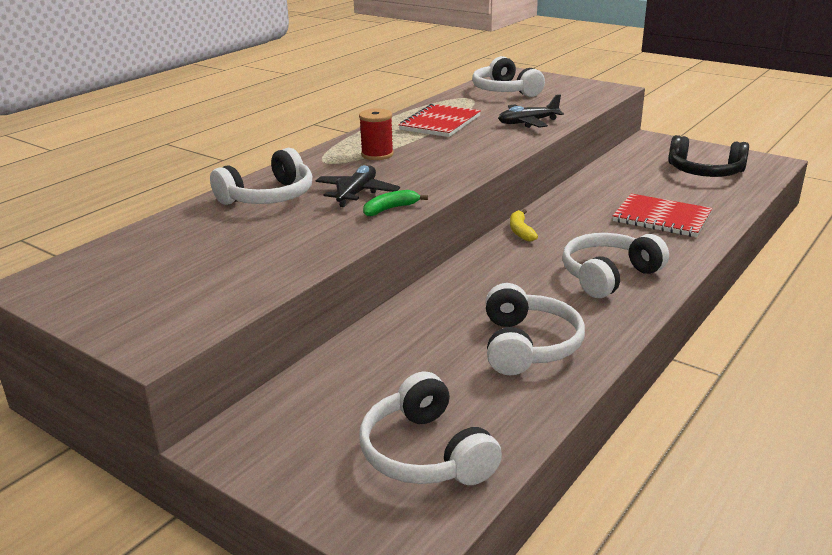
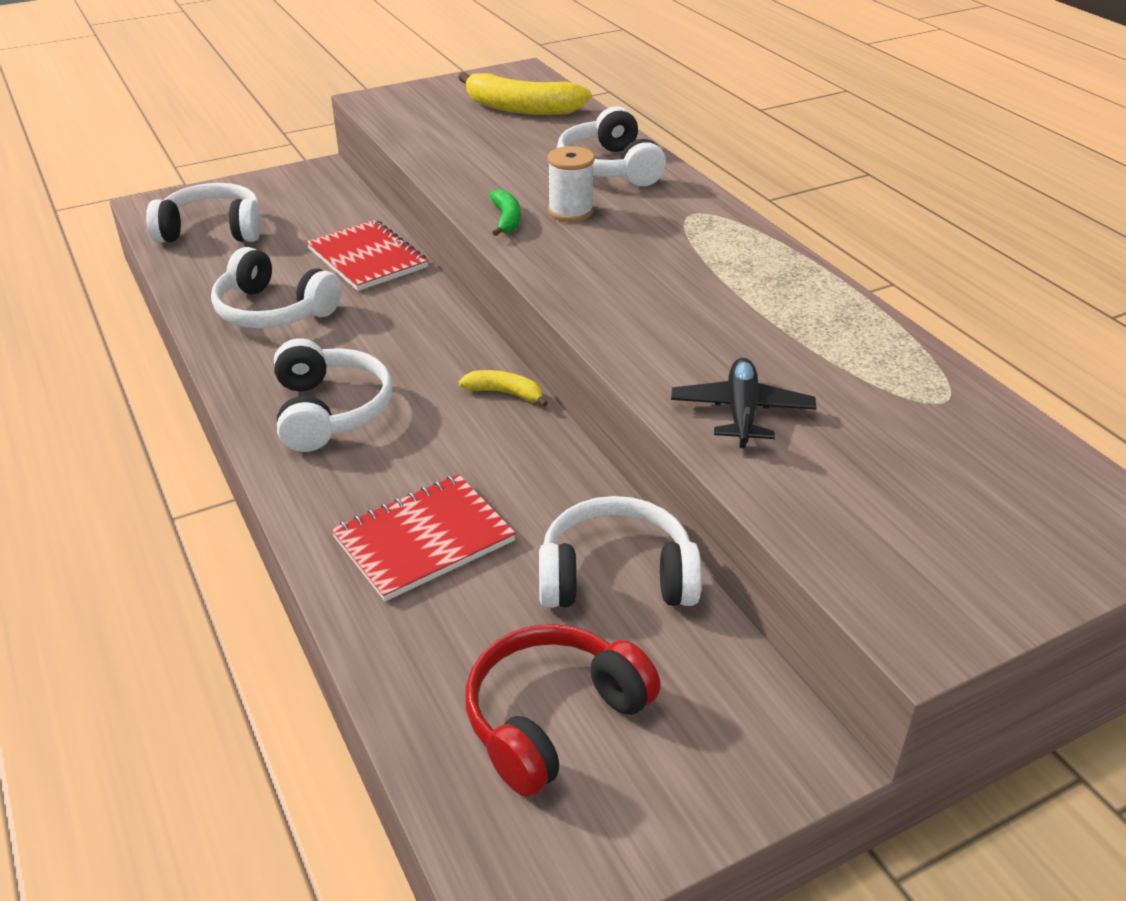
camera: 115 degrees right, 10 degrees up
black plane [316,165,400,207] -> white spool [548,146,595,222]
red spool [359,109,394,160] -> none
red notebook [399,103,481,137] -> red notebook moved to [306,220,428,291]
white headphones [472,56,545,97] -> white headphones moved to [539,496,702,608]
black headphones [668,135,749,177] -> red headphones [465,624,661,797]
none -> yellow banana [458,72,592,115]

